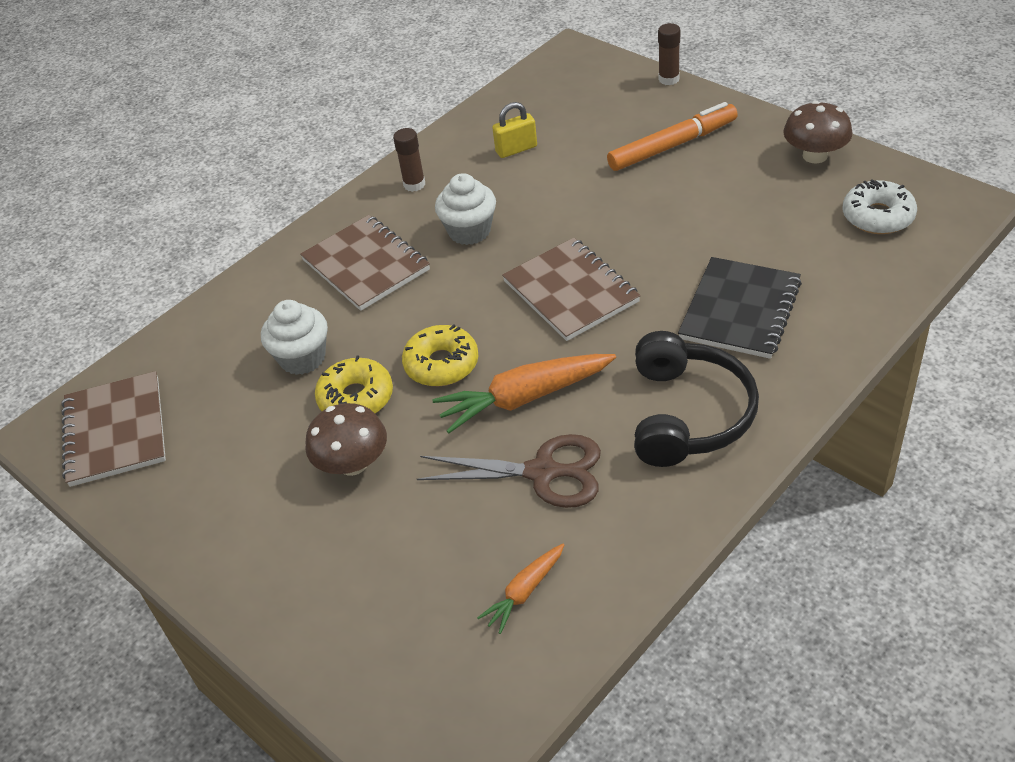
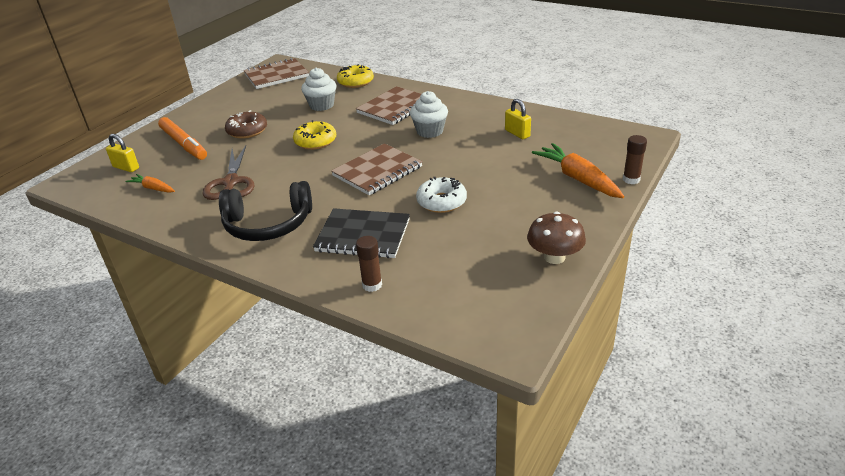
camera: 75 degrees right, 10 degrees down
brown mushroom [305,403,387,476] -> brown donut [225,110,267,139]
yellow donut [315,356,393,413] -> yellow donut moved to [337,64,374,88]
brown glue stick [393,128,425,192] -> brown glue stick moved to [356,236,382,292]
orange carrot [432,354,616,433] -> orange carrot moved to [532,143,624,198]
orange marker [607,102,738,171] -> orange marker moved to [158,117,207,160]
white donut [843,179,917,234] -> white donut moved to [416,177,467,213]
none -> yellow padlock [106,134,139,172]

